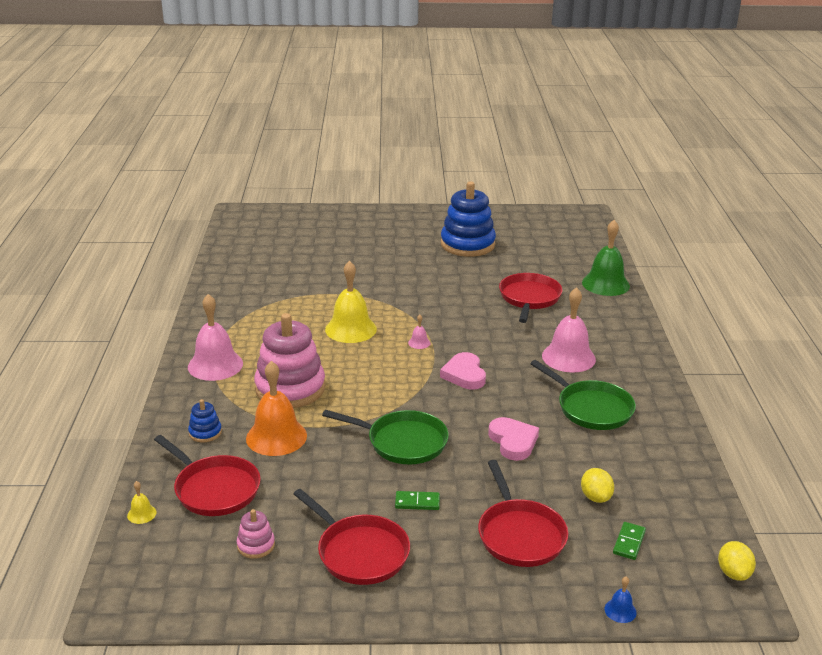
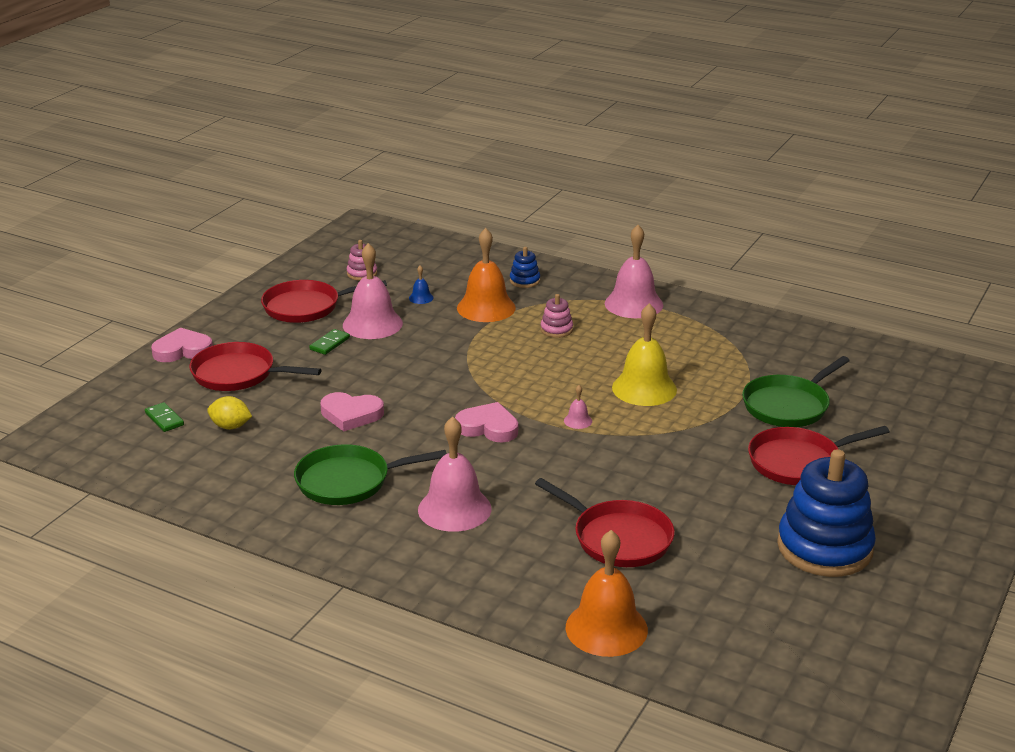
camera: 120 degrees right, 0 degrees up
yellow bell [127,481,157,524] -> none
red pan [154,435,261,516] -> red pan moved to [748,426,890,485]
pink stacking toy [254,313,325,408] -> pink stacking toy [541,294,573,338], size x0.44
green pan [322,410,449,464] -> green pan moved to [742,356,850,427]
green bell [582,220,630,296] -> orange bell [566,530,648,657]
blue bell [605,576,637,623] -> blue bell moved to [409,265,434,304]
yellow lemon [718,541,756,581] -> none
none -> pink heart [151,327,213,362]
none -> pink bell [343,243,403,339]

